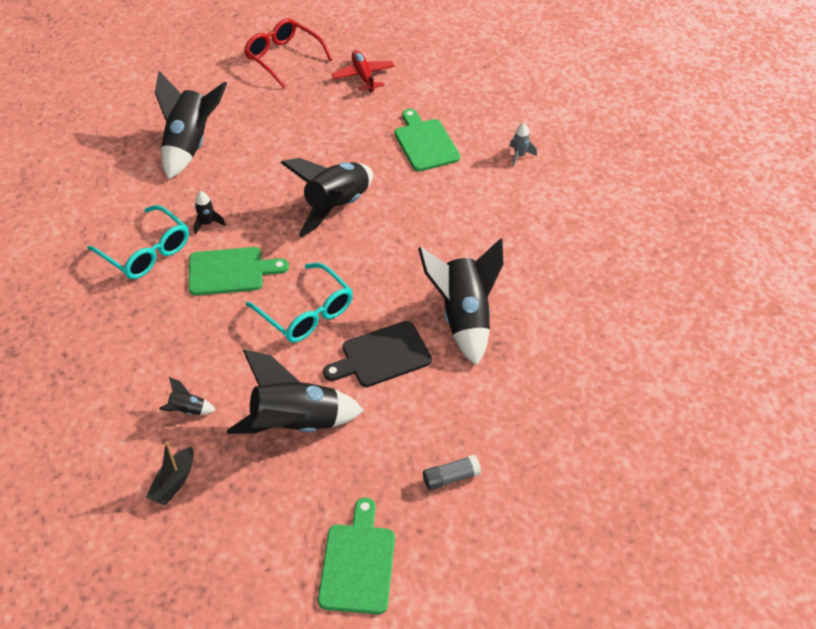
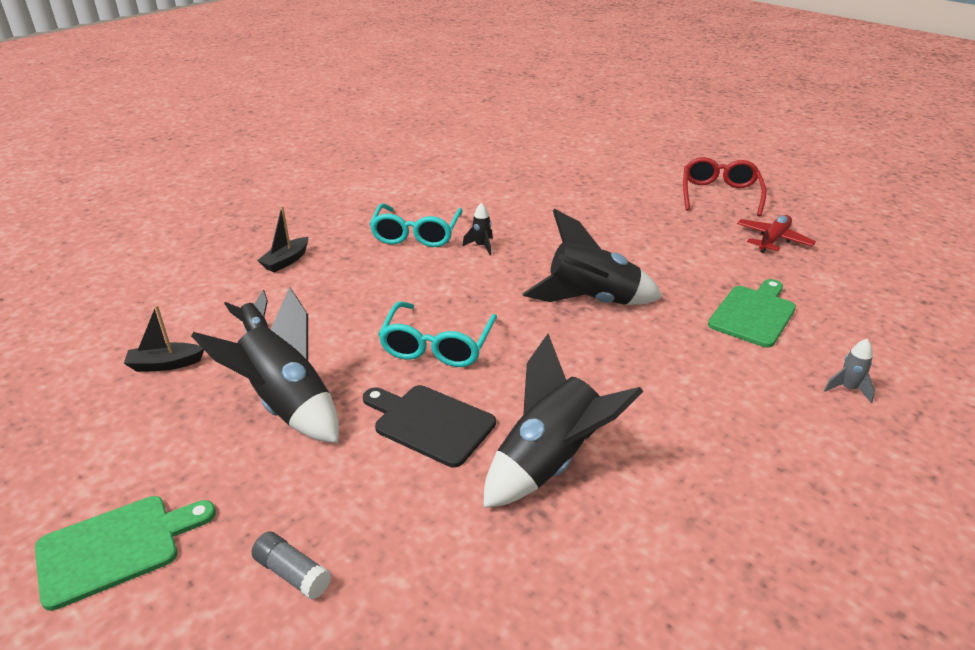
camera: 55 degrees right, 15 degrees down
black rocket [155,71,227,179] -> none
green cutting board [189,247,289,296] -> none
none -> black boat [257,206,308,272]

